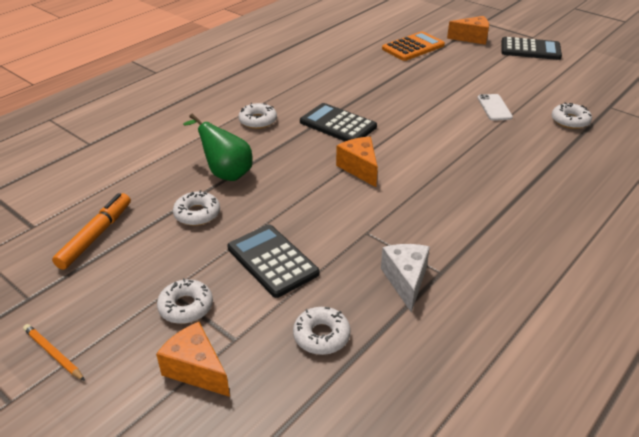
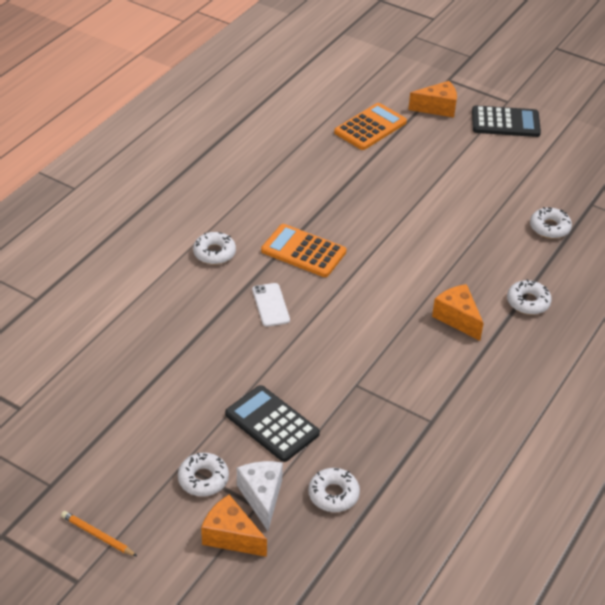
camera: 10 degrees left, 5 degrees up
orange marker [52,193,131,270] -> none
white donut [173,190,220,226] -> white donut moved to [507,279,552,315]
green pear [183,113,253,181] -> none
black calculator [300,103,377,141] -> orange calculator [261,224,346,277]
orange cheese [336,137,378,187] -> orange cheese moved to [432,284,484,341]
white cheese [381,244,430,312] -> white cheese moved to [237,461,283,531]
white phone [478,94,513,121] -> white phone moved to [252,283,290,327]

